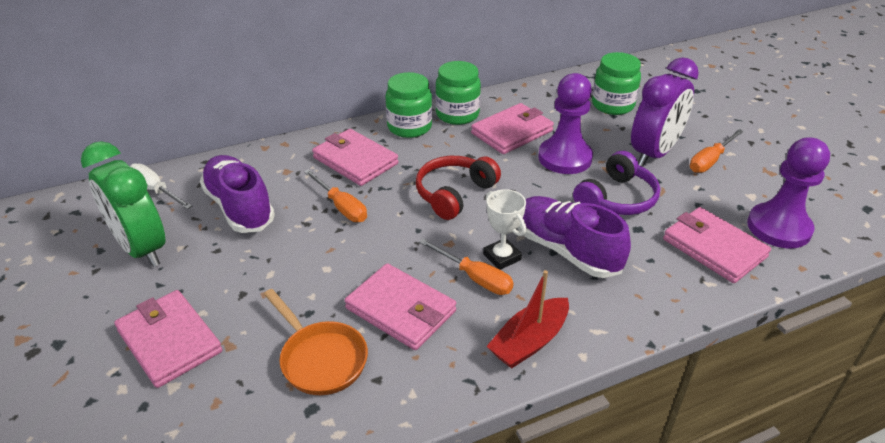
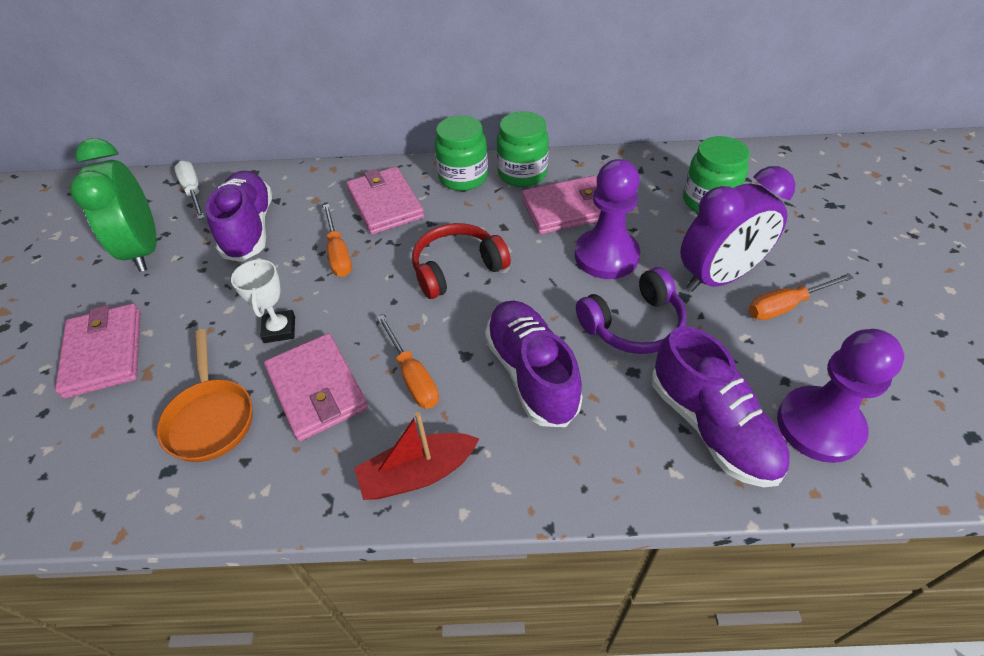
camera: 25 degrees right, 10 degrees up
white trophy [483,189,526,270] -> white trophy moved to [231,258,295,343]
pink wallet [663,207,771,283] -> purple shoe [652,326,790,487]

